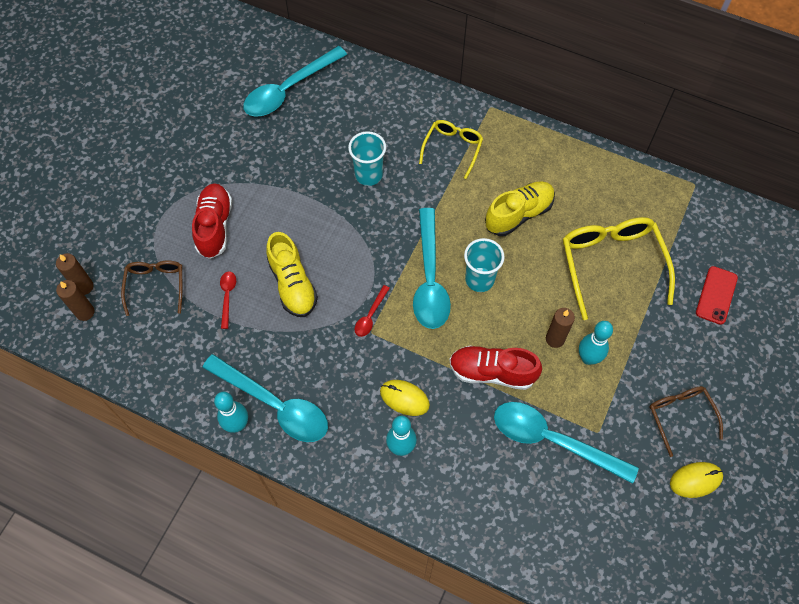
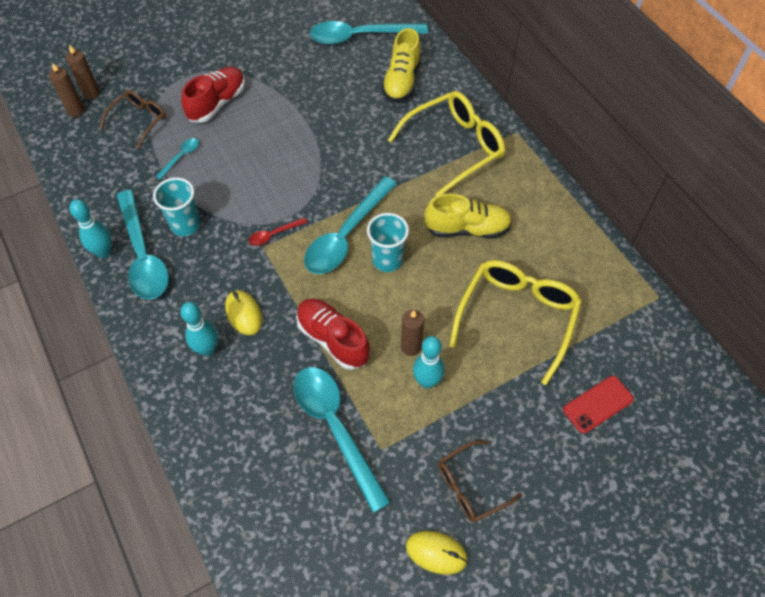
camera: 35 degrees right, 5 degrees down
red spoon [220,271,236,329] -> turquoise spoon [155,138,199,180]
yellow shoe [266,232,318,317] -> yellow shoe moved to [382,28,421,102]
turquoise cup [348,131,386,186] -> turquoise cup moved to [153,177,200,236]
yellow glasses [419,120,483,179] -> yellow glasses [388,91,505,196], size x1.71
brown glasses [649,386,723,457] -> brown glasses turned 135 degrees counterclockwise [438,441,522,523]

